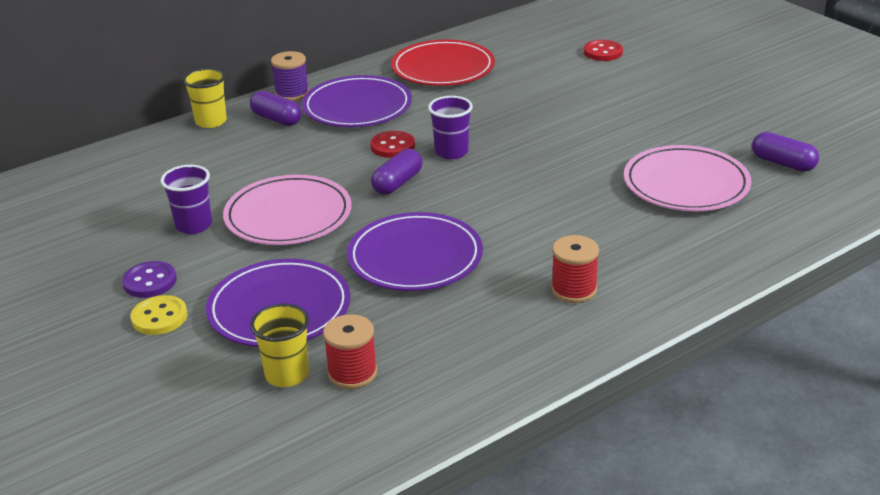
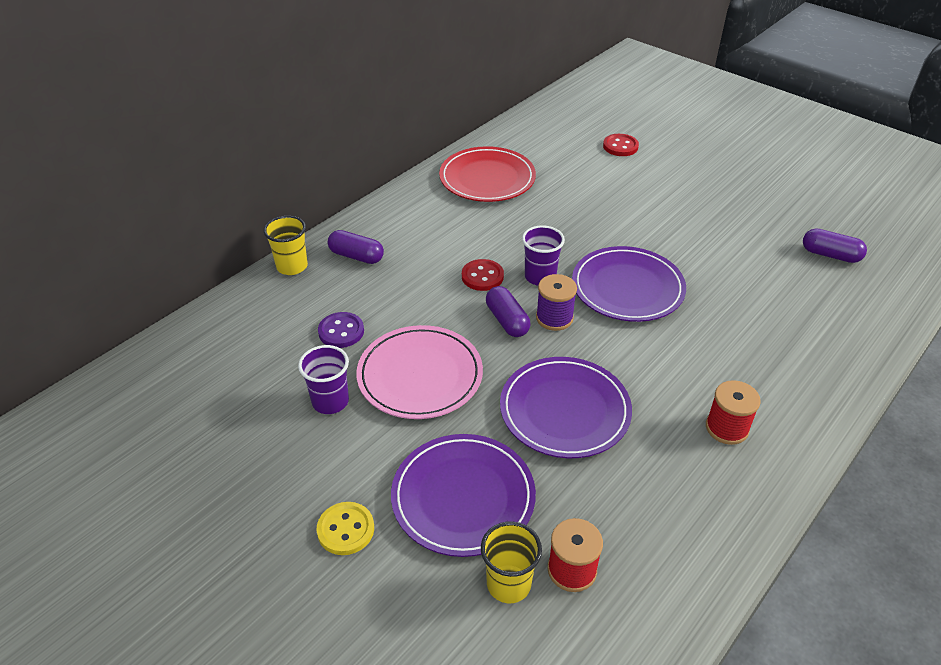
camera: 15 degrees left, 10 degrees up
purple button [122,261,177,298] -> purple button moved to [318,312,364,348]
purple spool [271,51,309,101] -> purple spool moved to [536,274,577,331]
purple plate [302,75,412,127] -> purple plate moved to [572,246,686,322]
purple capsule [371,149,423,195] -> purple capsule turned 45 degrees counterclockwise [486,286,530,337]
pink plate [624,145,751,211] -> none

